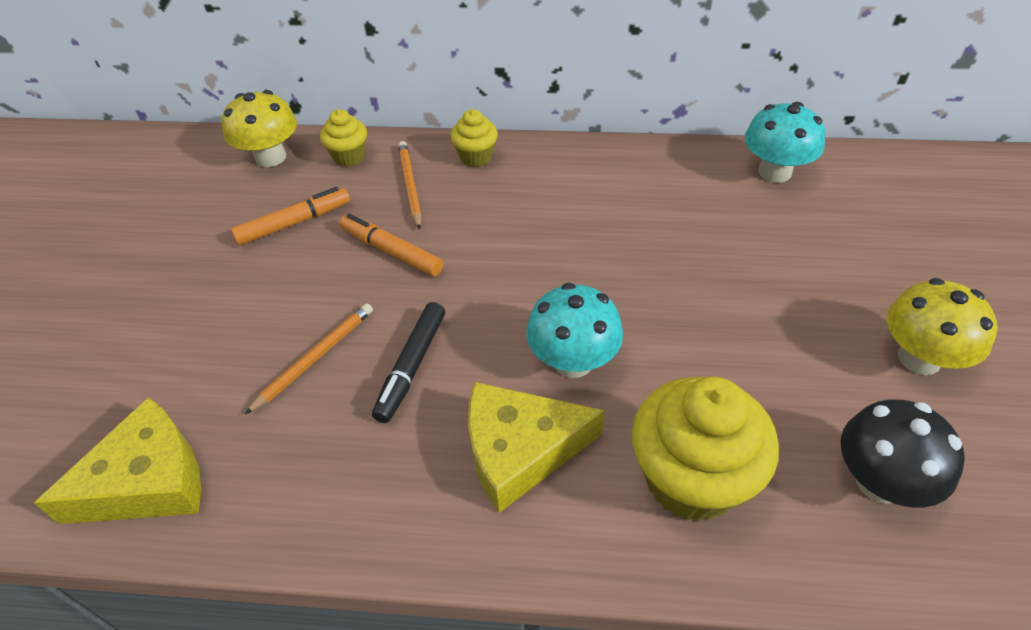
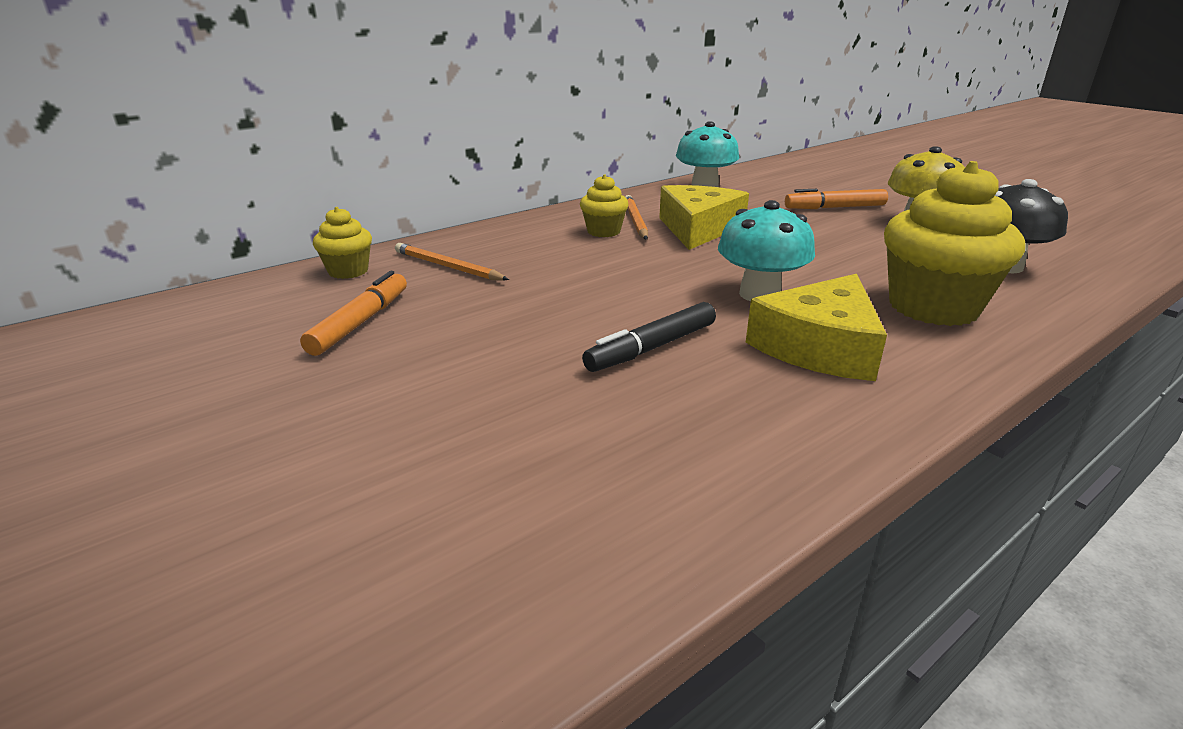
camera: 45 degrees left, 20 degrees down
yellow cheese [34,397,201,524] -> yellow cheese moved to [659,185,749,250]
yellow mushroom [221,90,297,167] -> none
orange pencil [245,303,373,414] -> orange pencil moved to [625,195,648,239]
orange marker [340,214,443,277] -> orange marker moved to [785,189,888,209]
black marker [372,302,445,423] -> black marker turned 75 degrees clockwise [582,302,716,372]
yellow cupcake [450,109,498,167] -> yellow cupcake moved to [580,174,629,237]

